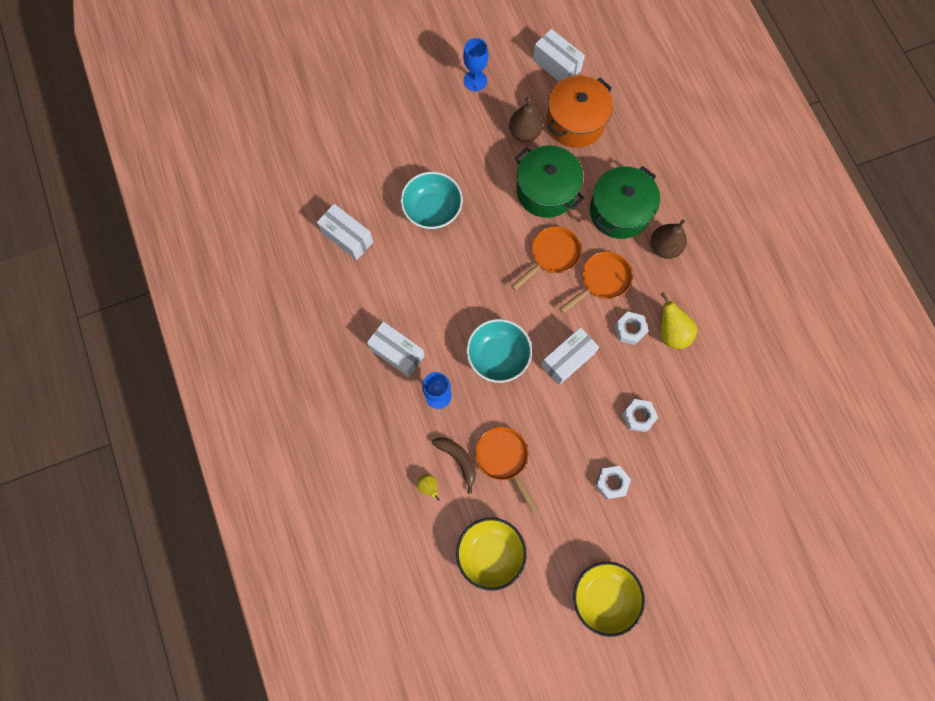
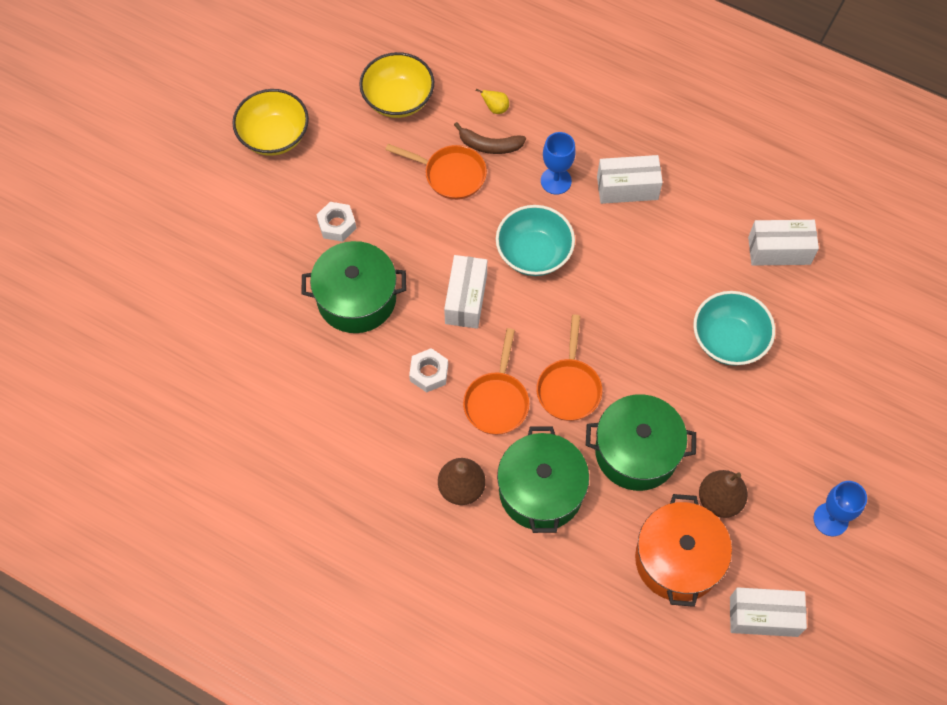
camera: 140 degrees right, 10 degrees down
white nut [622,399,658,432] -> green pot [302,241,406,333]
yellow pear [660,292,697,349] -> none

